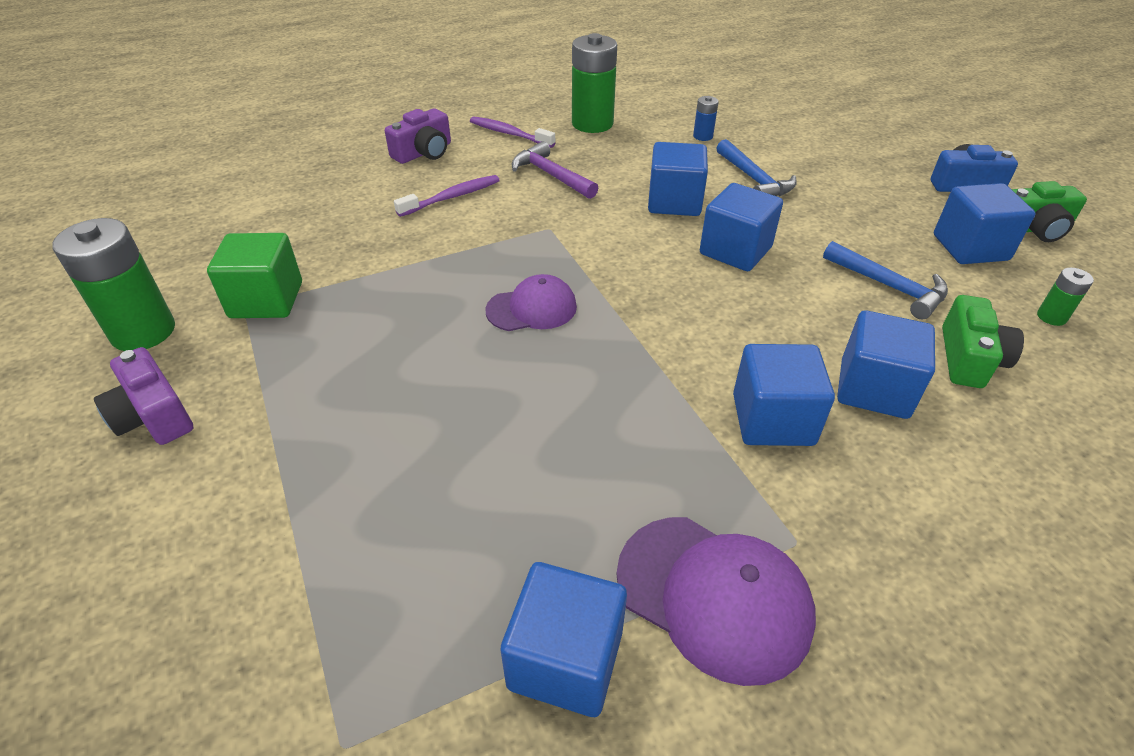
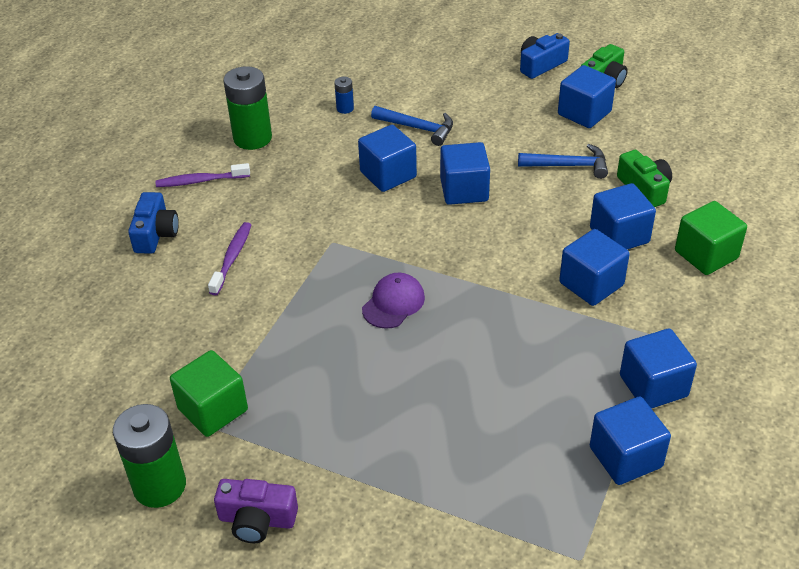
camera: 40 degrees left, 0 degrees up
purple camera [385,108,451,164] -> blue camera [128,192,179,254]
purple hammer [512,141,598,199] -> none
purple cap [616,517,816,686] -> blue cube [620,328,697,409]
green battery [1037,267,1094,326] -> none
none -> green cube [675,201,747,275]

